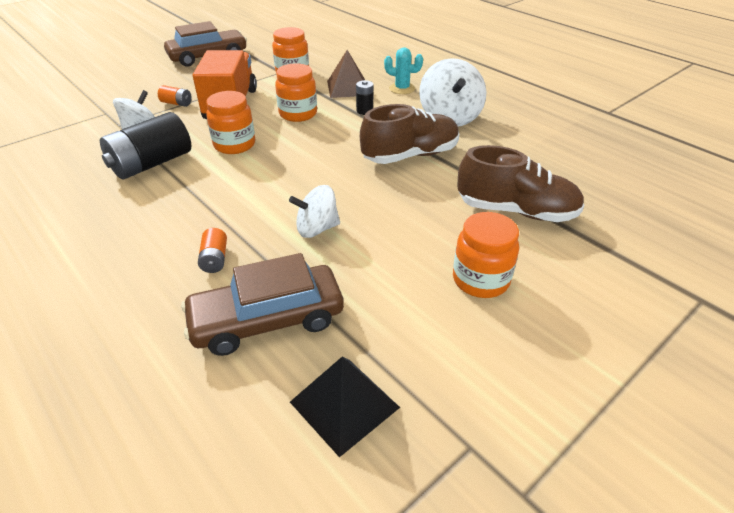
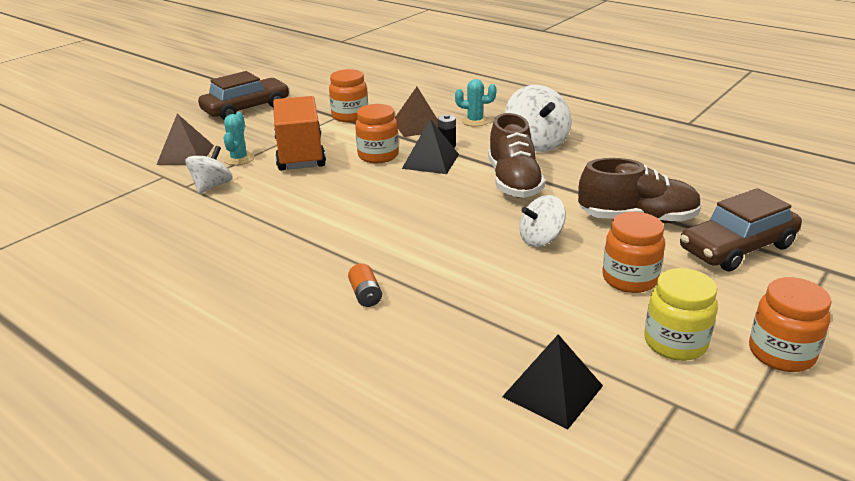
camera: 10 degrees left, 10 degrees down
black battery [100,112,191,179] -> none
orange battery [158,85,192,107] -> turquoise cactus [224,112,255,165]
brown car [181,253,344,356] -> brown car moved to [680,188,802,271]
orange jar [206,91,255,154] -> orange jar moved to [749,277,832,372]
white spinning top [289,185,340,238] -> white spinning top moved to [519,195,566,247]
brown shoe [360,104,459,164] -> brown shoe turned 120 degrees clockwise [488,113,545,198]
none -> brown pyramid [156,114,214,165]
none -> black pyramid [402,119,459,174]
none -> yellow jar [644,268,718,361]

